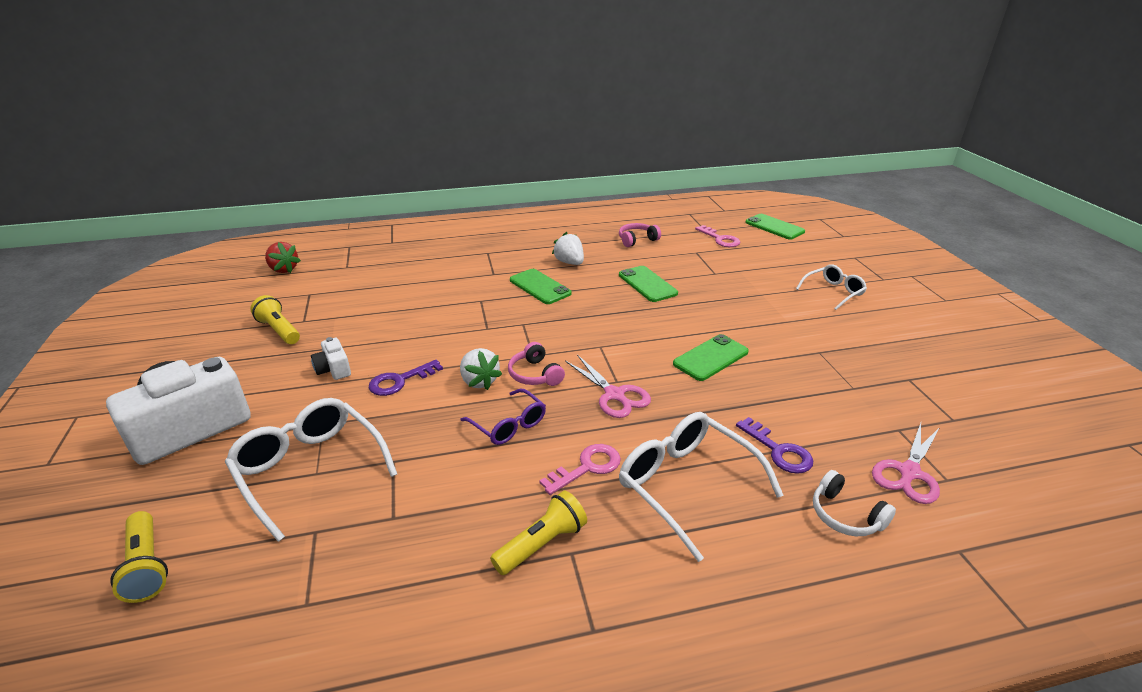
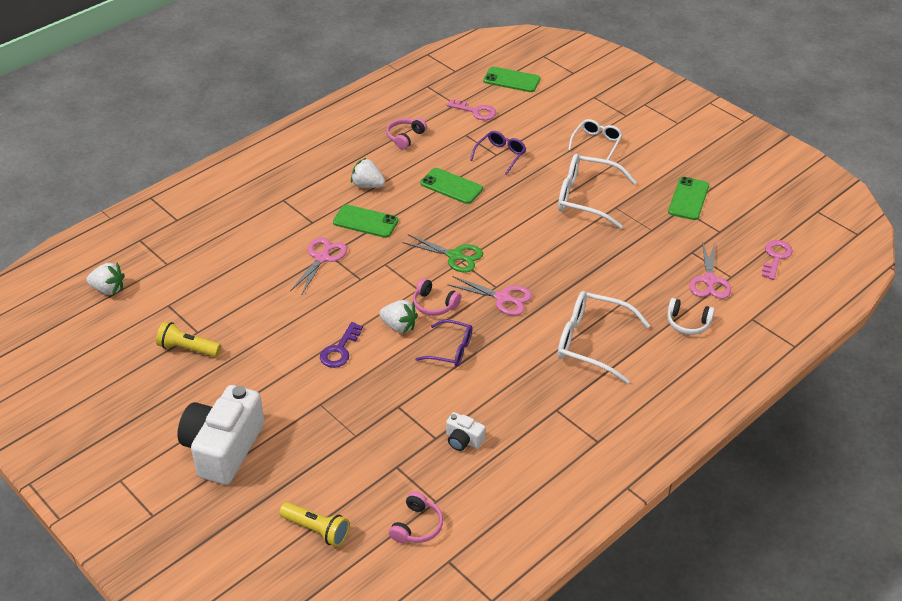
camera: 30 degrees left, 10 degrees up
white glasses [225,398,397,542] -> white glasses moved to [558,154,636,229]
red strawberry [265,242,301,273] -> white strawberry [86,263,125,295]
white camera [311,337,351,380] -> white camera moved to [446,412,486,451]
yellow flashlight [490,490,587,575] -> none
pink key [539,444,621,495] -> pink key moved to [762,240,793,280]
green phone [673,334,749,381] -> green phone moved to [668,177,709,220]
purple key [736,417,813,474] -> none
none -> pink scissors [290,238,347,296]
none -> pink headphones [389,491,443,543]
none -> green scissors [402,234,483,272]
none -> purple glasses [470,131,526,175]

